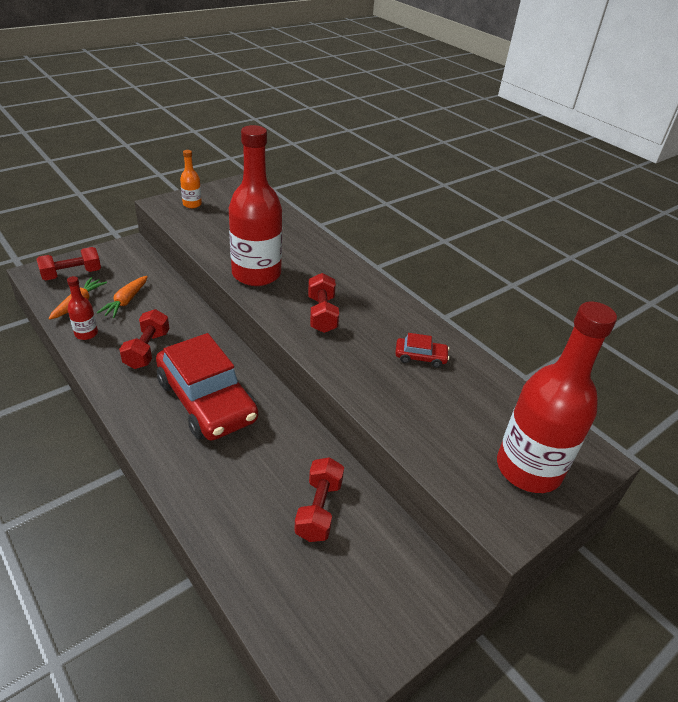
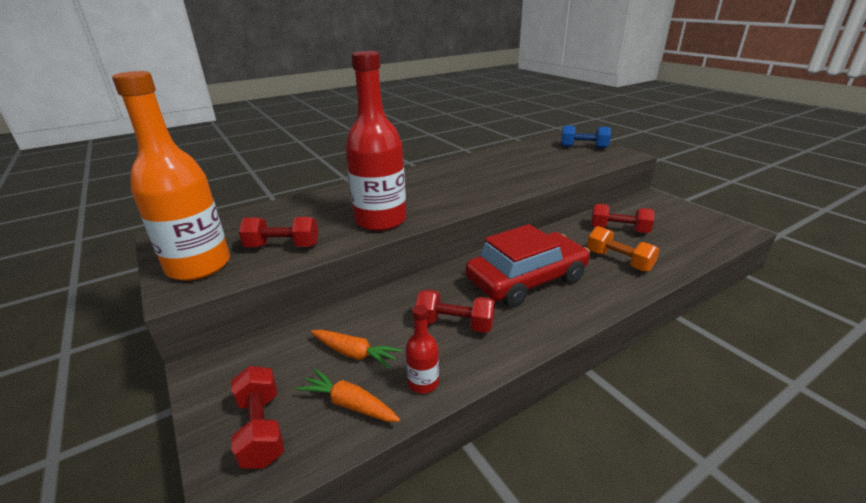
camera: 80 degrees left, 10 degrees down
orange bottle [180,150,202,208] -> orange bottle [112,71,230,281], size x2.30
red dumbbell [308,273,339,333] -> red dumbbell moved to [239,217,318,247]
red car [395,333,449,368] -> none
red bottle [497,302,617,493] -> blue dumbbell [561,125,611,149]
none -> orange dumbbell [587,226,660,272]

